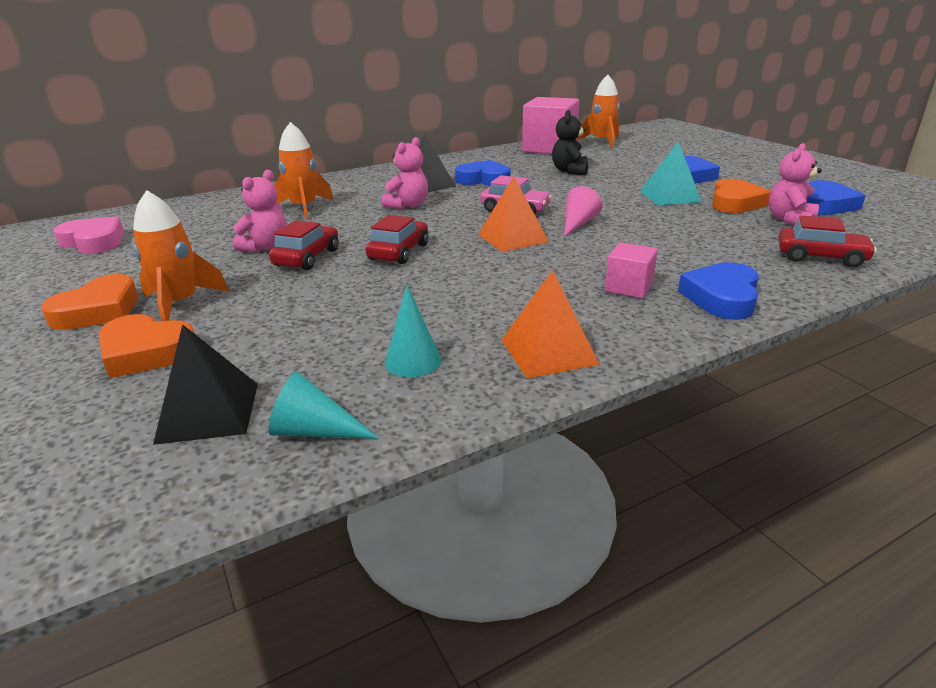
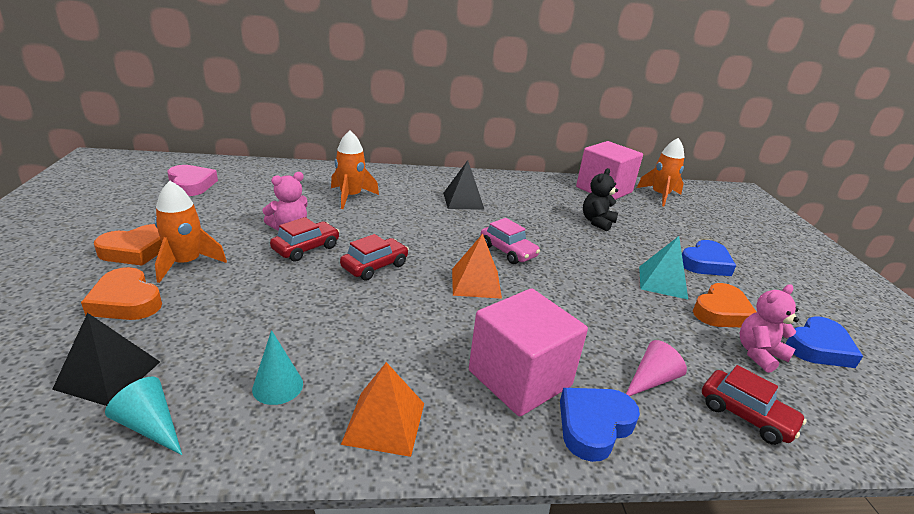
camera: 20 degrees right, 0 degrees up
pink teddy bear [382,137,428,209] -> none
blue heart [455,160,511,186] -> none
pink cone [564,186,603,237] -> pink cone moved to [626,340,687,396]
pink cube [605,242,658,299] -> pink cube [469,288,588,416], size x2.04

